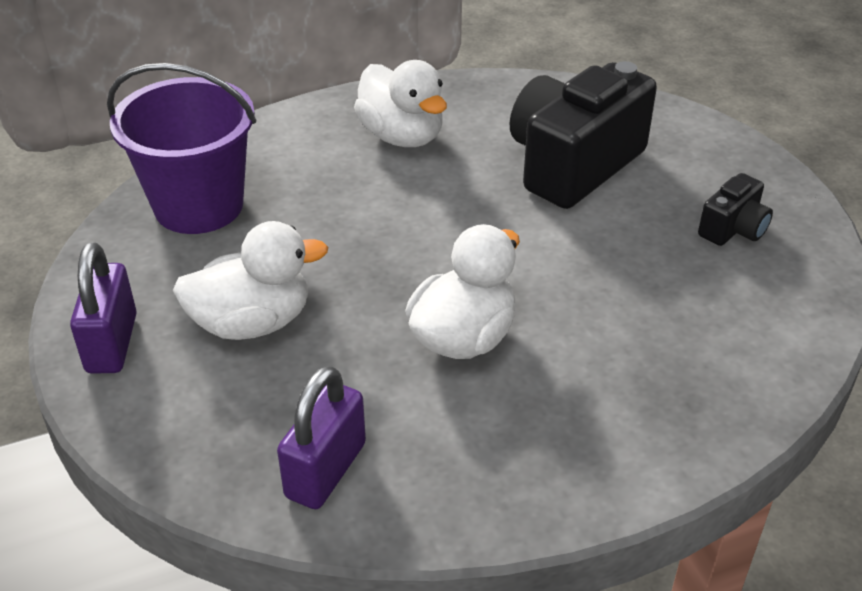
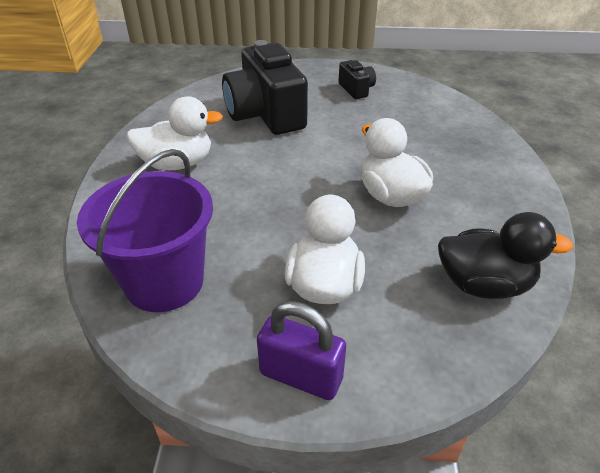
camera: 65 degrees left, 0 degrees up
purple padlock [277,366,366,509] -> black duck [438,212,573,299]

